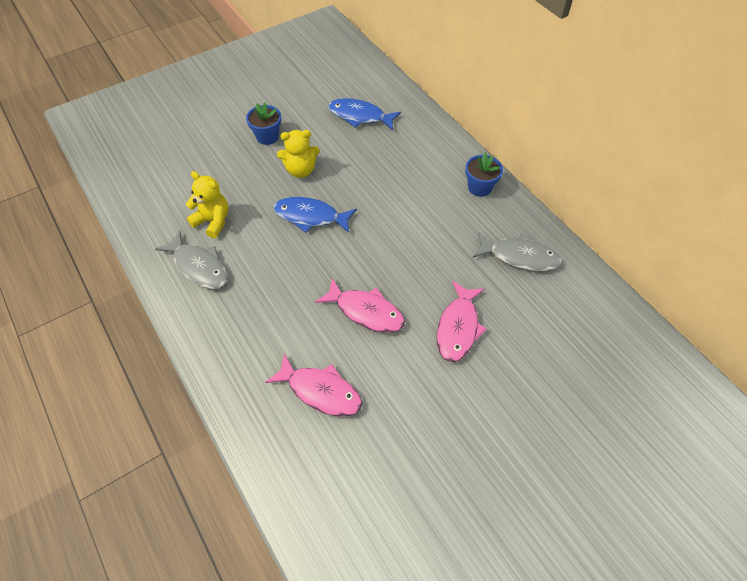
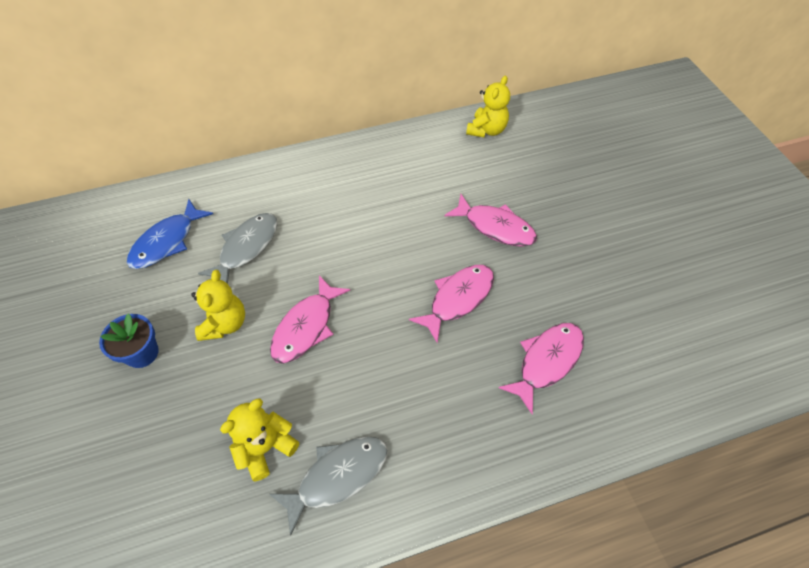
camera: 75 degrees left, 0 degrees up
blue fish [274,197,357,233] -> pink fish [270,275,350,364]
blue flower pot [465,152,503,197] -> none
grey fish [473,232,562,271] -> grey fish moved to [198,213,278,284]
none -> yellow teddy bear [466,76,510,137]

